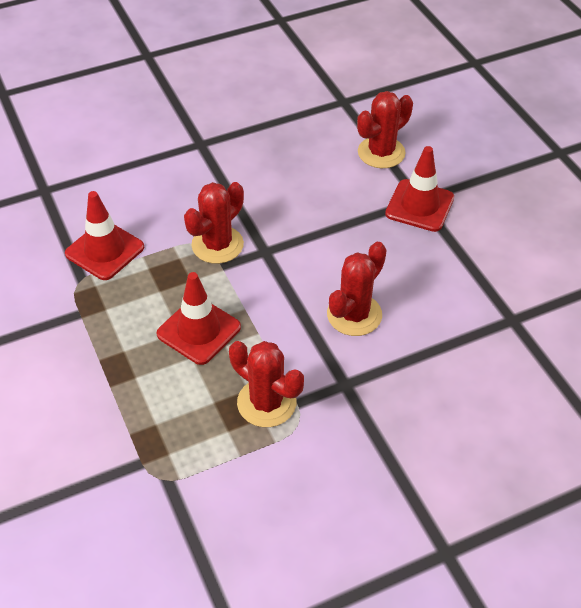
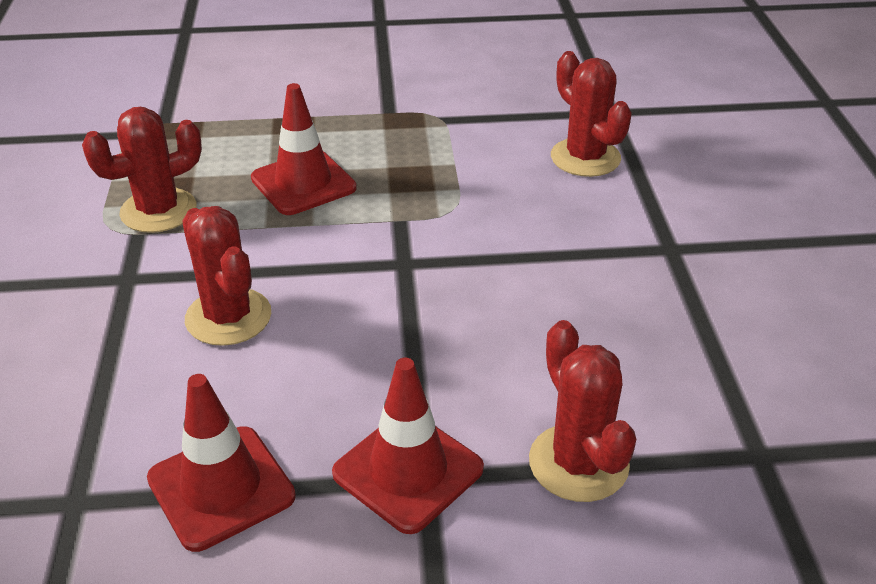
camera: 110 degrees right, 10 degrees down
red traffic cone [65,191,144,280] -> red traffic cone moved to [147,374,296,552]
red cactus [184,182,244,264] -> red cactus moved to [551,51,632,177]

